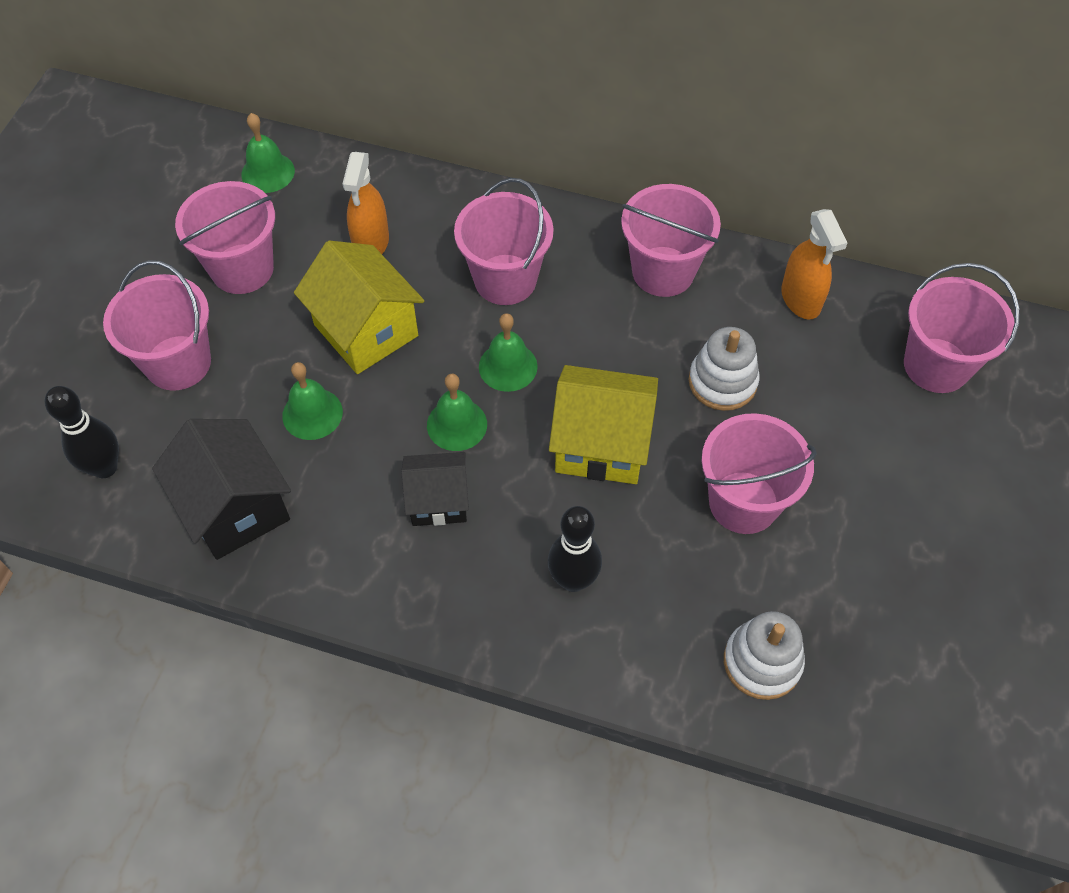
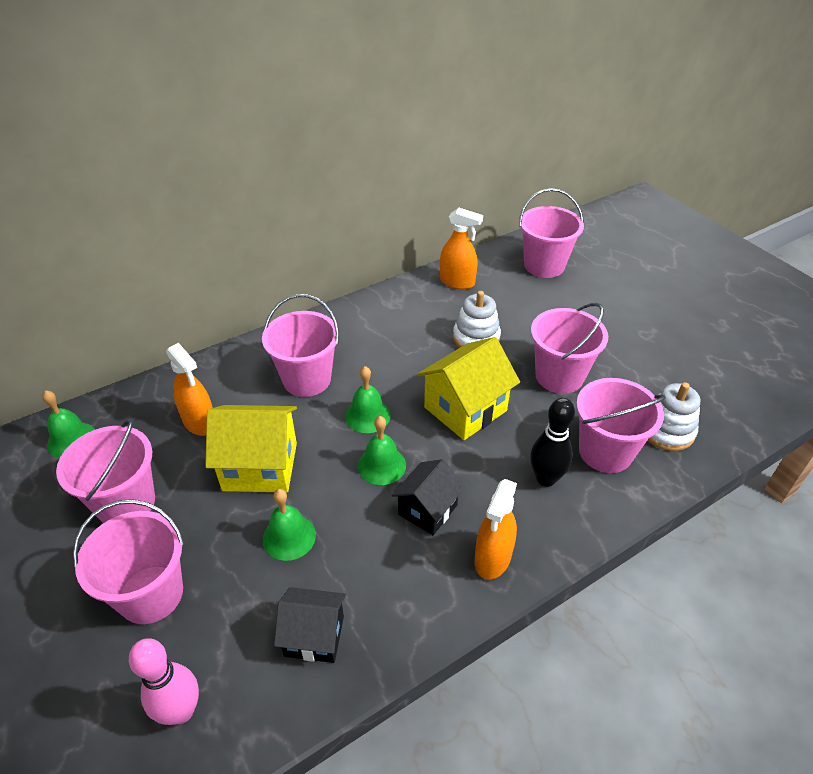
camera: 50 degrees left, 15 degrees down
black bowling pin [45,386,119,478] -> pink bowling pin [129,638,199,725]
black house [152,419,291,560] -> black house [274,587,346,663], size x0.64
pink bucket [621,184,721,297] -> pink bucket moved to [576,378,666,473]
none -> orange spray bottle [475,479,517,580]

